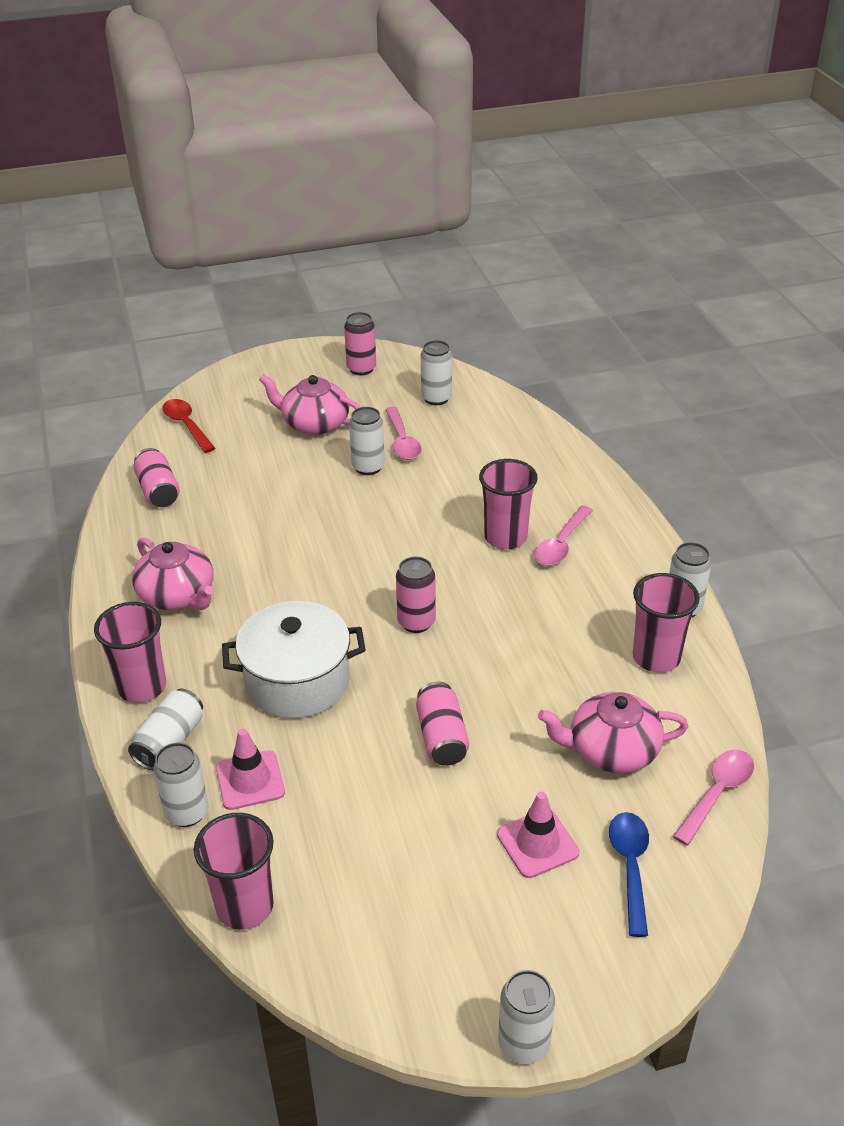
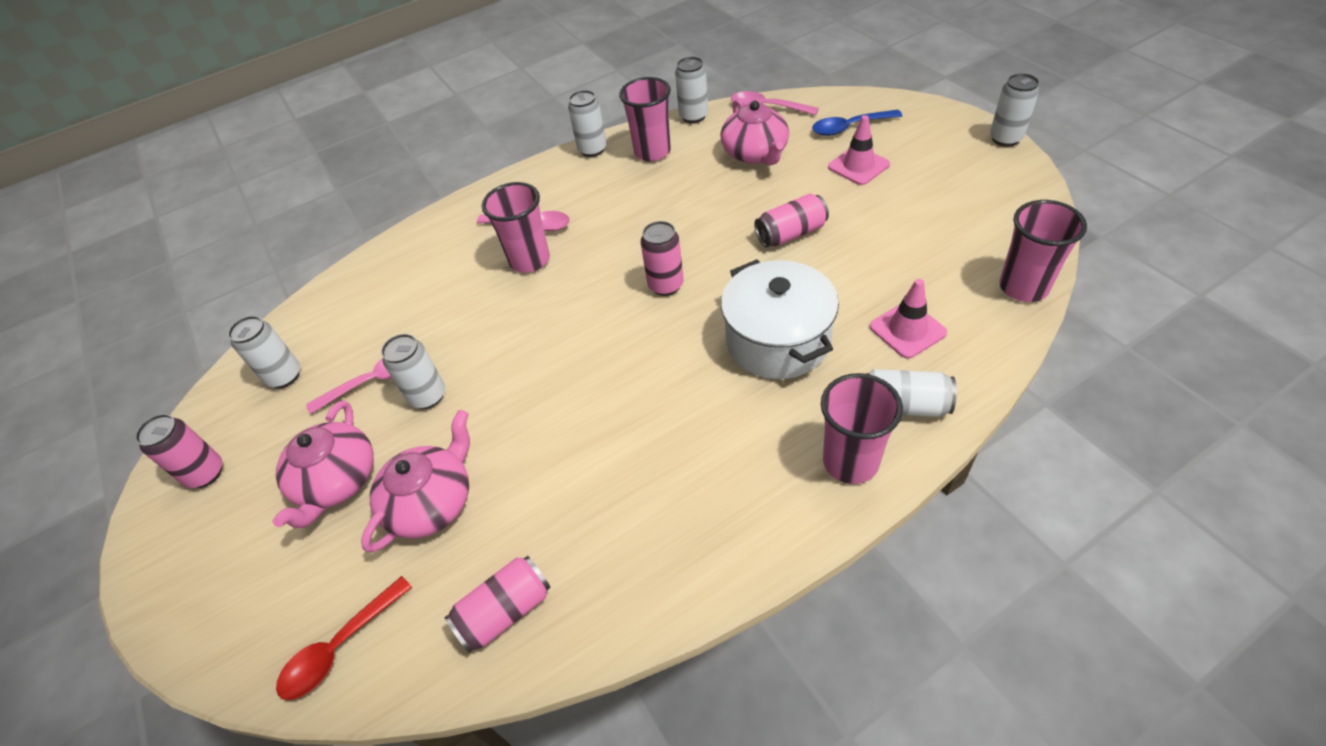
camera: 100 degrees left, 10 degrees up
pink teapot [132,537,214,610] -> pink teapot moved to [361,410,470,553]
white can [153,743,208,827] -> white can moved to [675,57,708,123]

